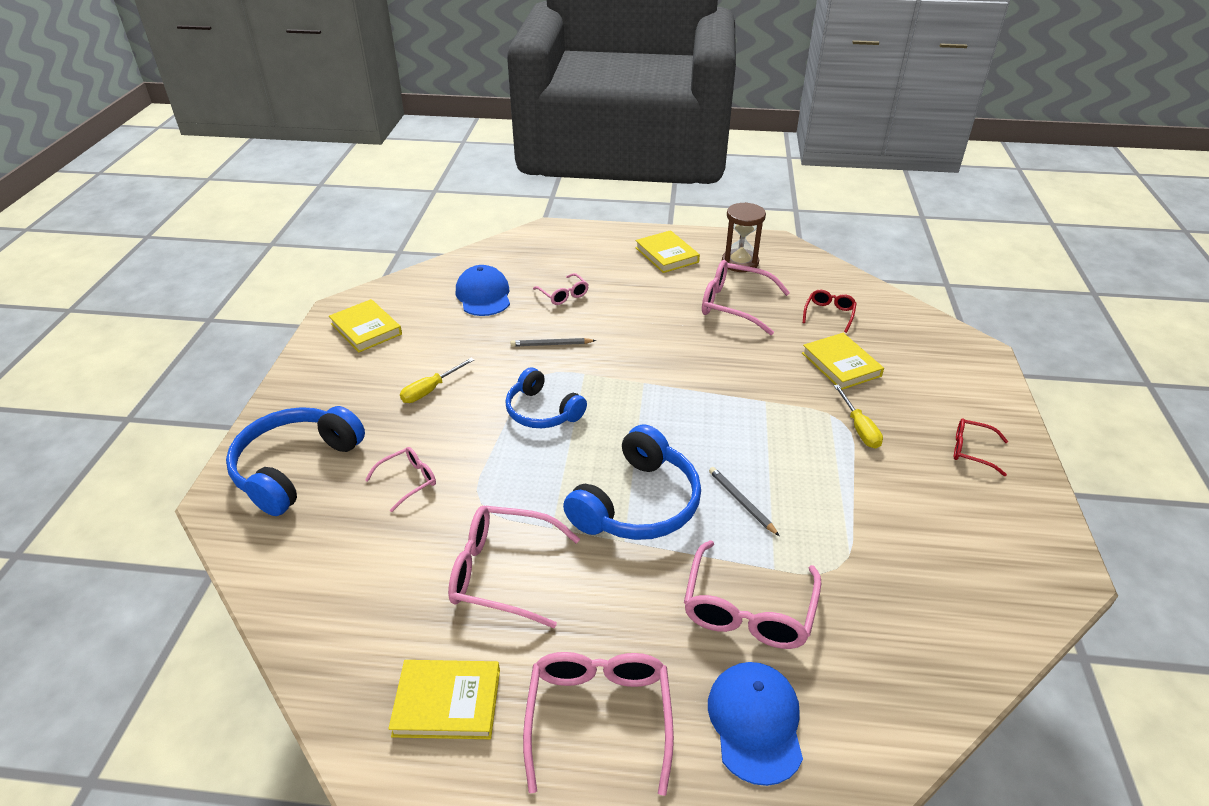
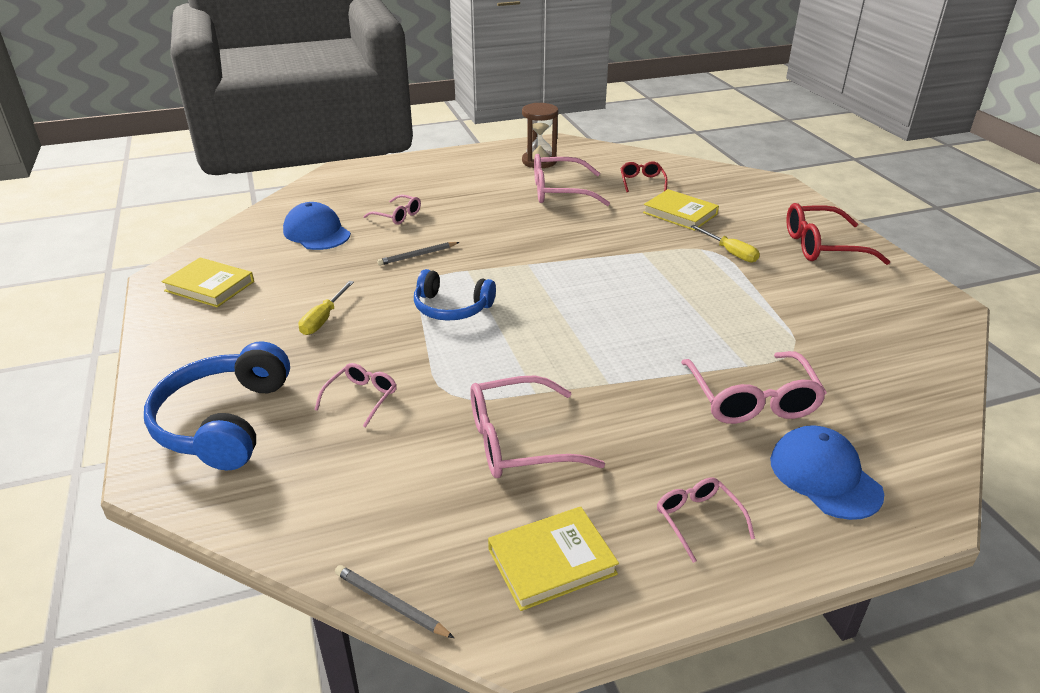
camera: 25 degrees left, 5 degrees down
pink glasses [523,652,674,796] -> pink glasses [657,478,755,563], size x0.56
blue headphones [563,424,701,540] -> none
yellow book [635,230,700,273] -> none
grey pencil [709,467,779,536] -> grey pencil moved to [335,565,454,638]
red glasses [954,419,1008,476] -> red glasses [787,203,890,265], size x1.80

